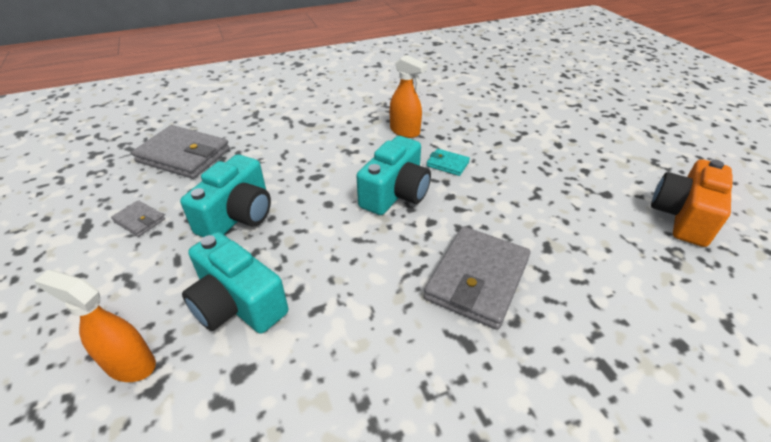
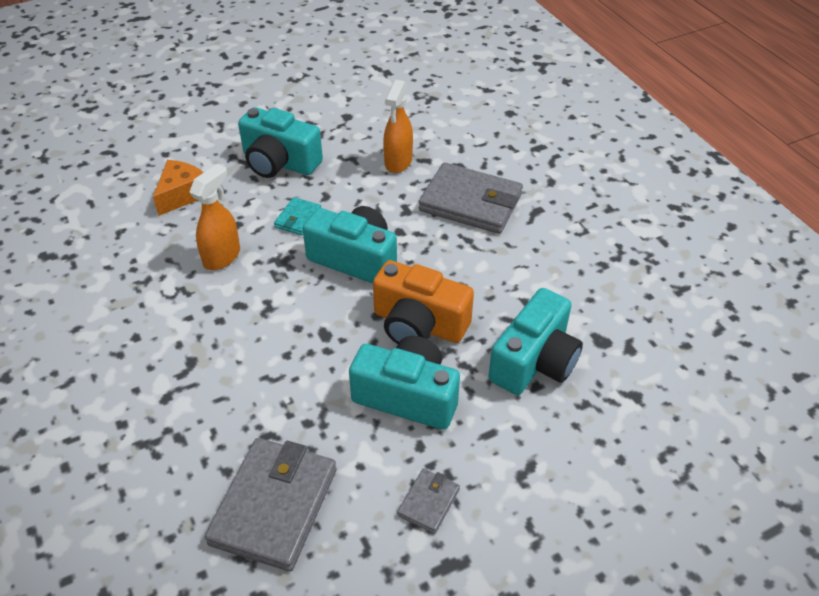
camera: 95 degrees left, 5 degrees up
orange spray bottle [34,270,156,382] -> orange spray bottle moved to [383,80,413,173]
orange camera [651,159,733,247] -> orange camera moved to [373,260,474,344]
none -> orange cheese [153,160,204,216]
none -> turquoise camera [238,107,323,178]

